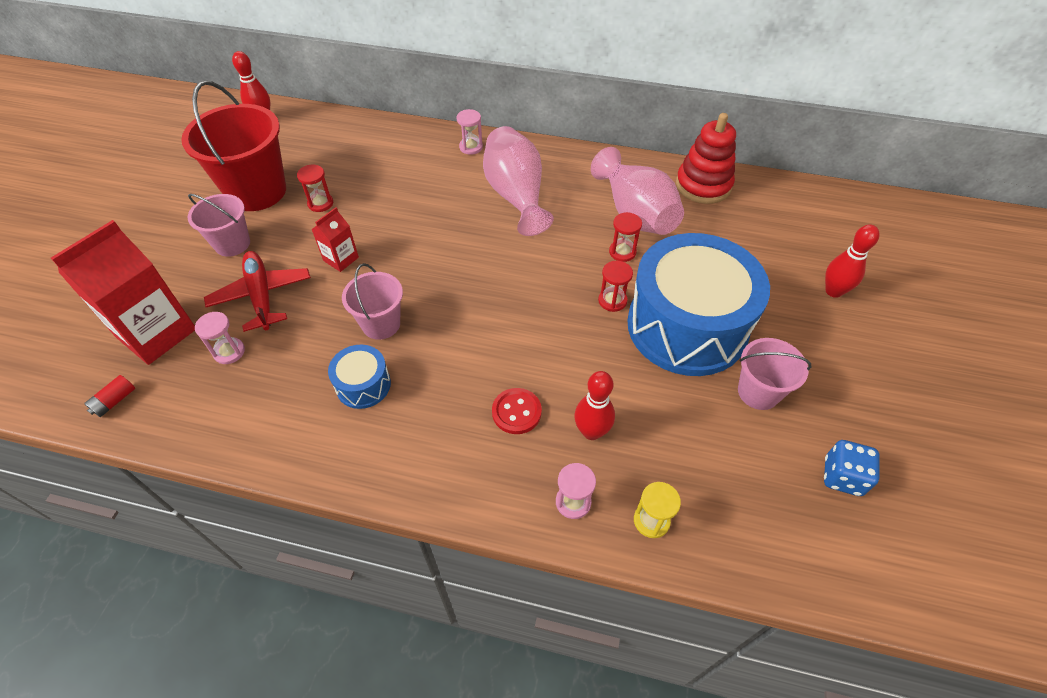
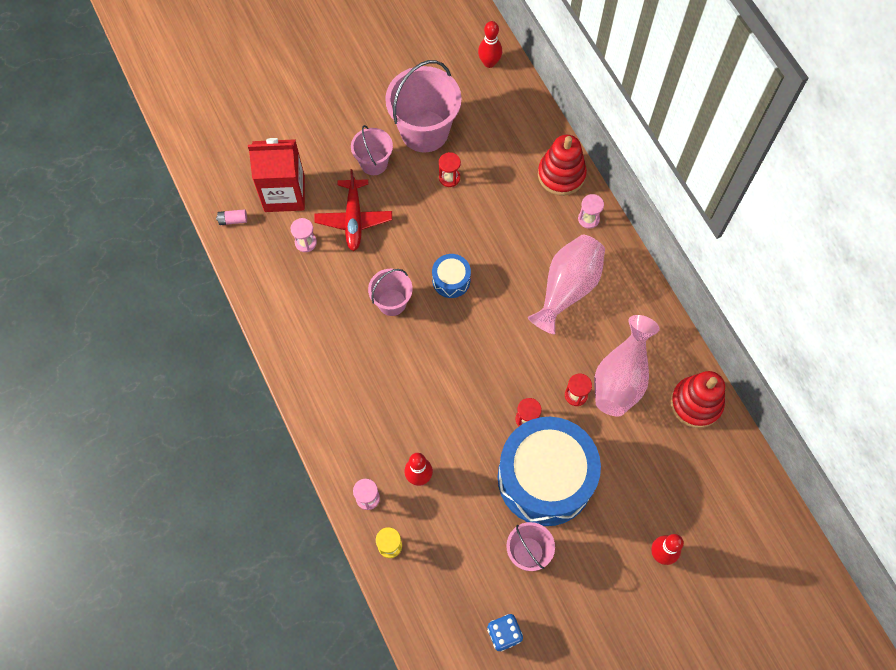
camera: 50 degrees right, 15 degrees up
red battery [84,375,135,417] -> pink battery [216,209,247,225]
red bucket [181,81,286,211] -> pink bucket [385,60,462,153]
red plane [204,251,311,332] -> red plane turned 150 degrees clockwise [314,169,392,251]
red carton [311,207,359,272] -> none
blue drum [328,345,391,409] -> blue drum moved to [432,254,471,298]
red button [492,388,542,434] -> none
none -> red stacking toy [538,135,587,196]

